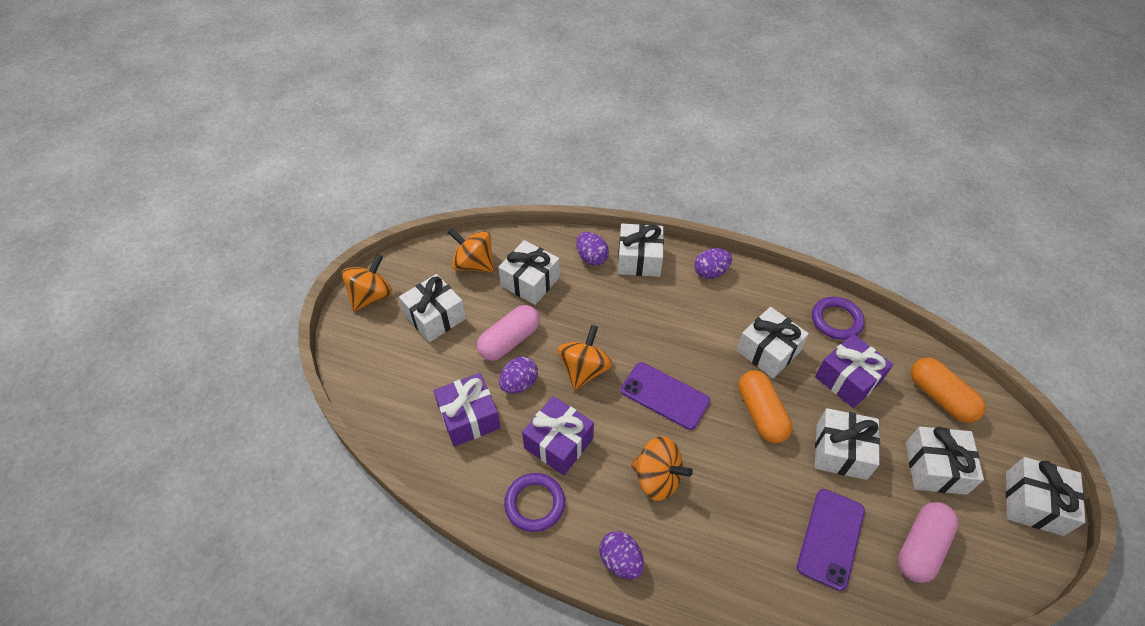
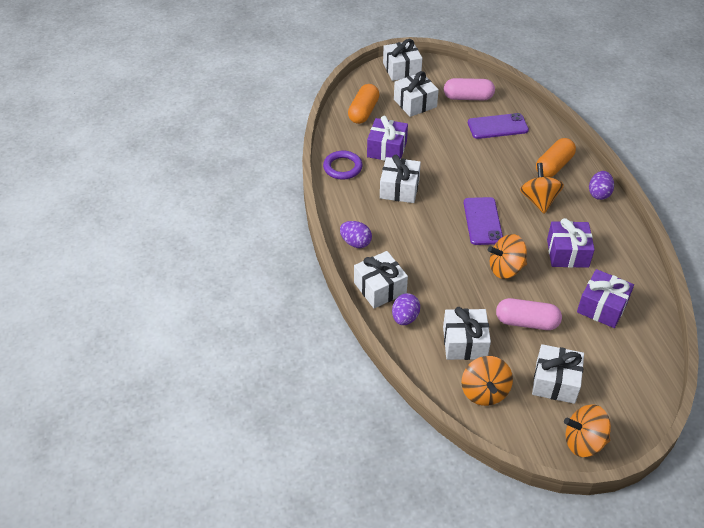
camera: 125 degrees left, 5 degrees down
purple egg [499,357,538,394] -> none
purple ring [504,473,565,532] -> none
orange capsule [738,370,792,443] -> orange capsule moved to [536,138,576,177]
white gift [815,408,880,480] -> none

